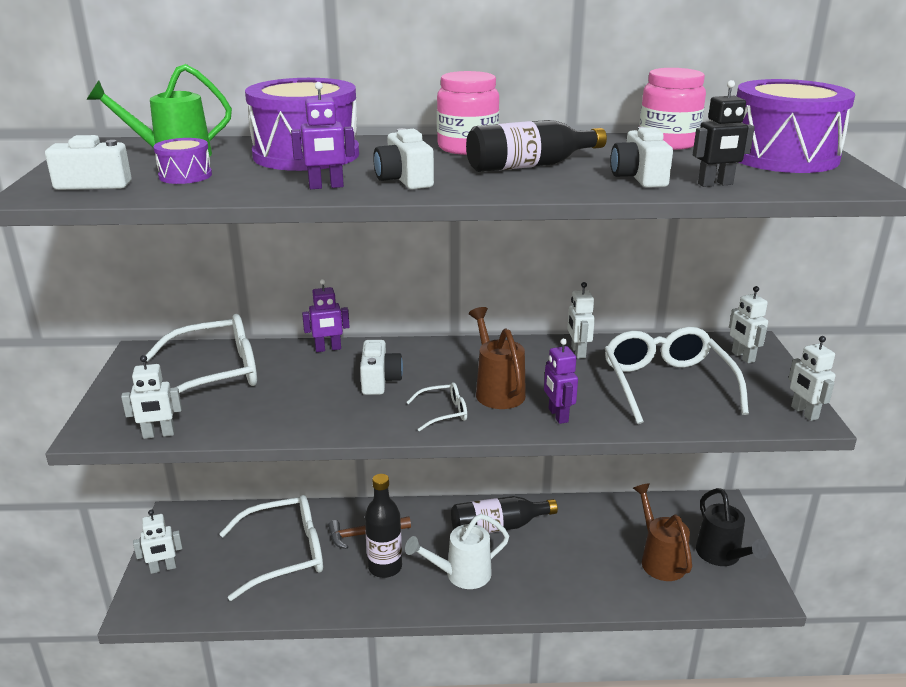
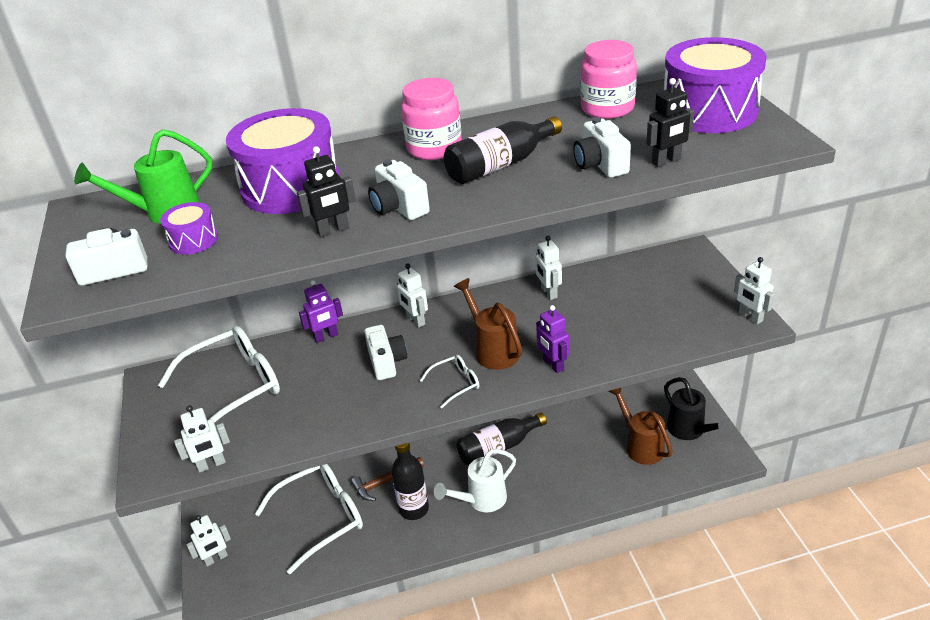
camera: 10 degrees left, 10 degrees up
purple robot [291,82,355,189] -> black robot [297,146,356,237]
white glasses [604,327,749,424] -> none
white robot [729,286,768,363] -> white robot moved to [397,263,428,328]

